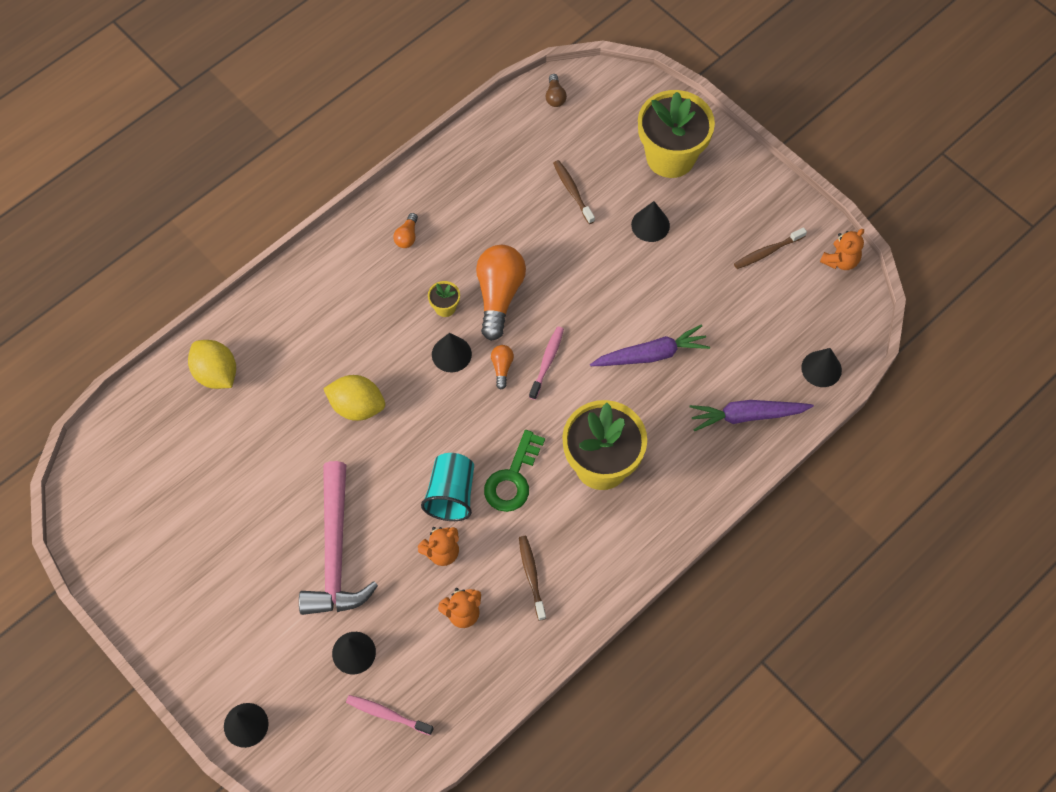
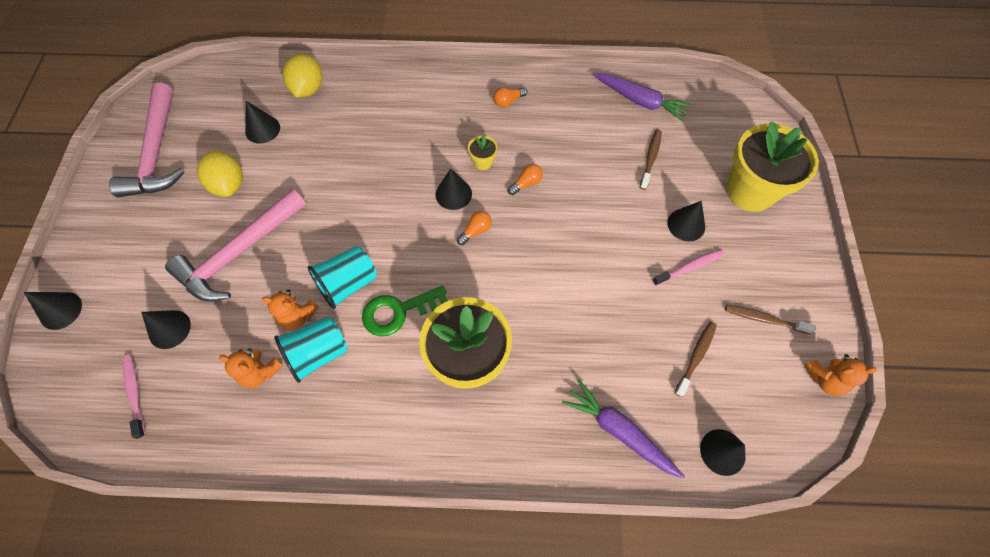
camera: 45 degrees right, 0 degrees up
yellow lemon [323,375,385,421] -> yellow lemon moved to [197,150,243,197]
orange light bulb [476,245,526,341] -> orange light bulb [508,164,543,195], size x0.45
brown toothbrush [519,536,546,621] -> brown toothbrush moved to [675,322,717,397]
pink toothbrush [529,327,564,400] -> pink toothbrush moved to [652,249,725,286]
brown light bulb [546,74,567,107] -> none
purple carrot [590,324,710,366] -> purple carrot moved to [593,73,692,122]
none -> pink hammer [109,83,185,197]
none -> black cone [245,101,280,144]
none -> turquoise cup [274,316,348,383]

